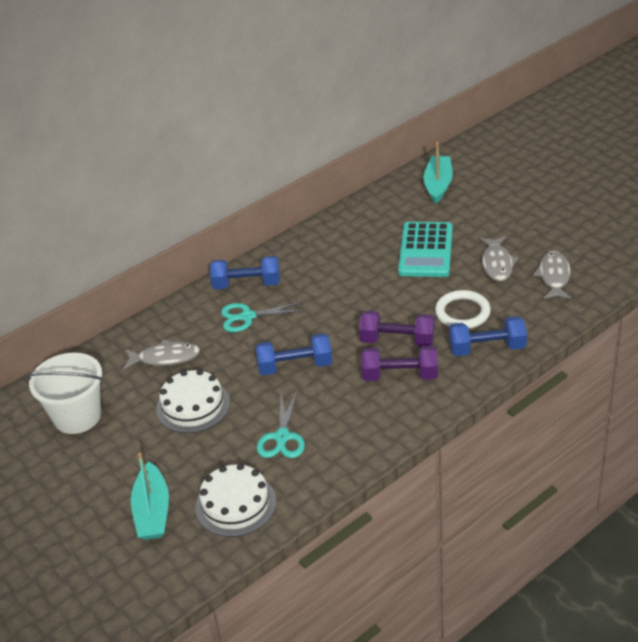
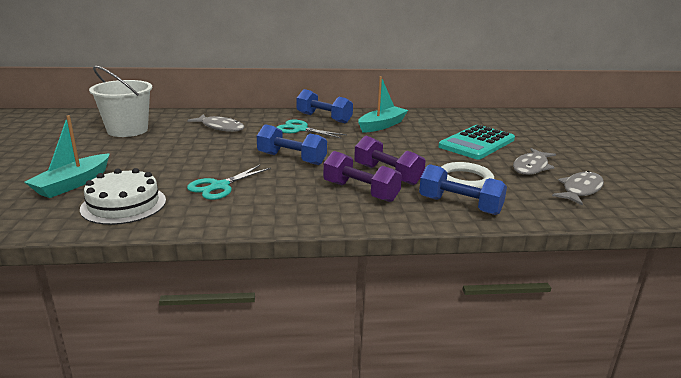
camera: 30 degrees right, 15 degrees down
white cake [156,369,230,433] -> none
turquoise boat [424,142,453,204] -> turquoise boat moved to [358,76,408,133]

